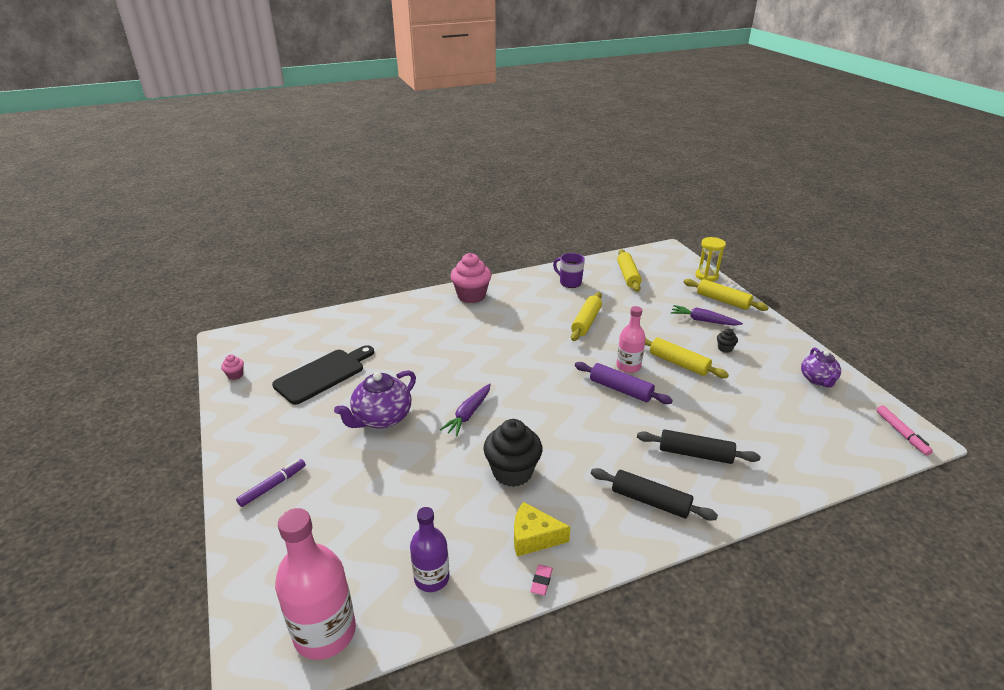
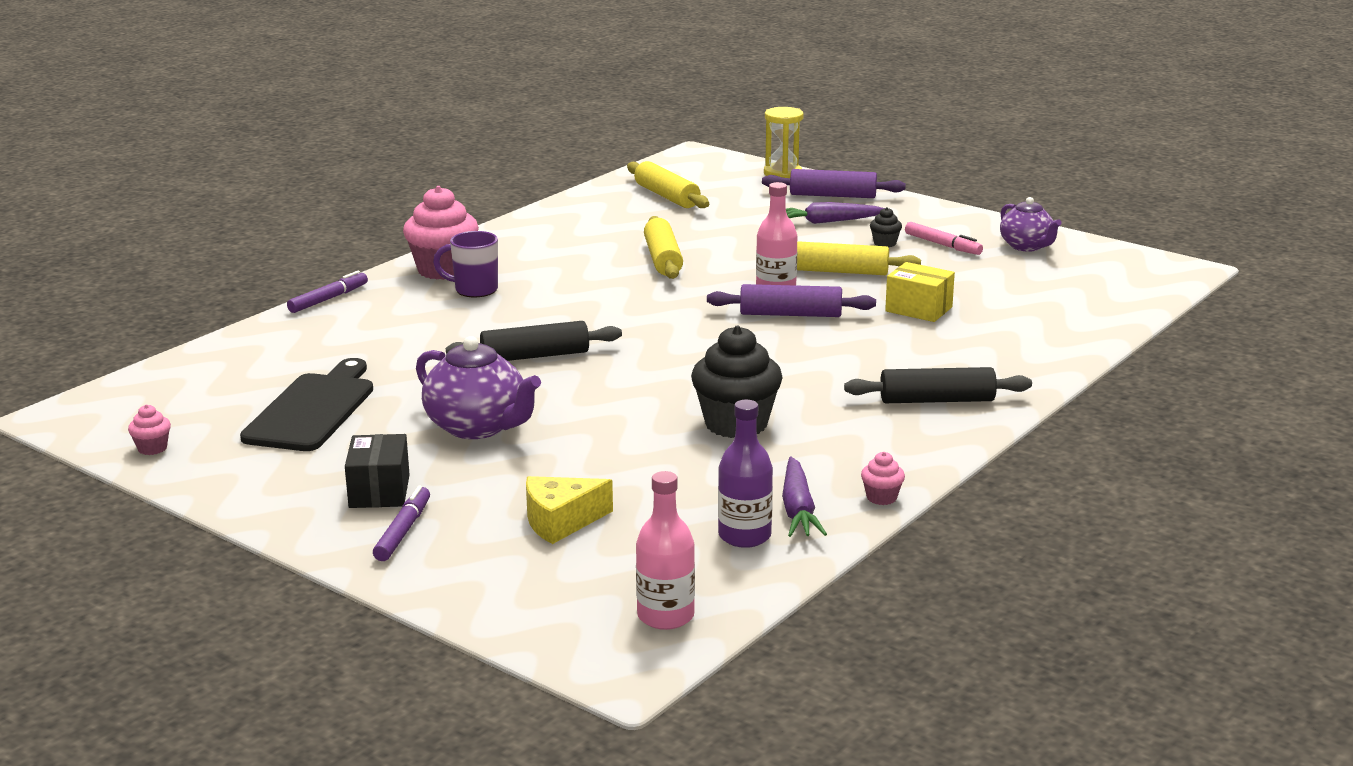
camera: 30 degrees left, 10 degrees down
pink bottle [275,508,356,660] -> pink bottle [636,471,695,630], size x0.62
purple teapot [334,370,416,429] -> purple teapot turned 60 degrees counterclockwise [416,336,541,439]
purple carrot [440,384,491,436] -> purple carrot moved to [782,457,827,537]
yellow cheese [514,502,571,557] -> yellow cheese moved to [526,476,613,544]
pink eraser [530,565,553,595] -> pink cupcake [861,452,905,505]
purple mug [553,253,585,288] -> purple mug moved to [433,231,498,297]
black rolling pin [637,429,760,464] -> black rolling pin moved to [446,321,622,361]
yellow rolling pin [684,279,769,311] -> purple rolling pin [762,169,906,198]
pink marker [876,405,933,456] -> pink marker moved to [905,222,983,255]
none -> purple marker [287,271,368,313]
none -> black box [345,434,410,508]
none -> yellow box [885,262,955,322]

